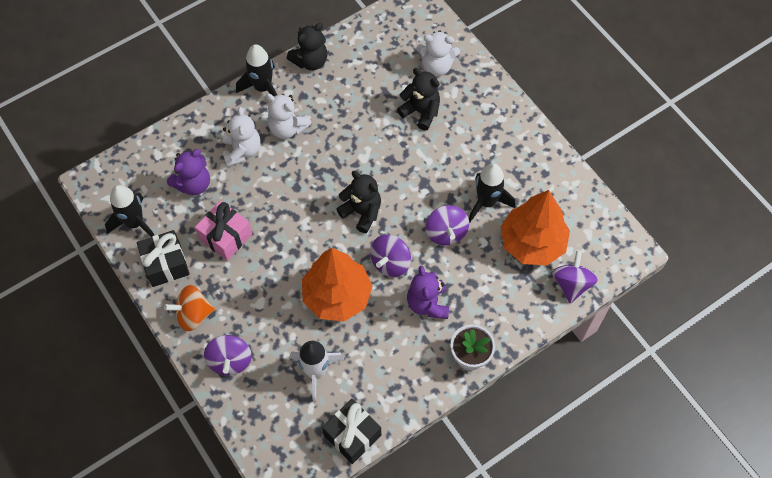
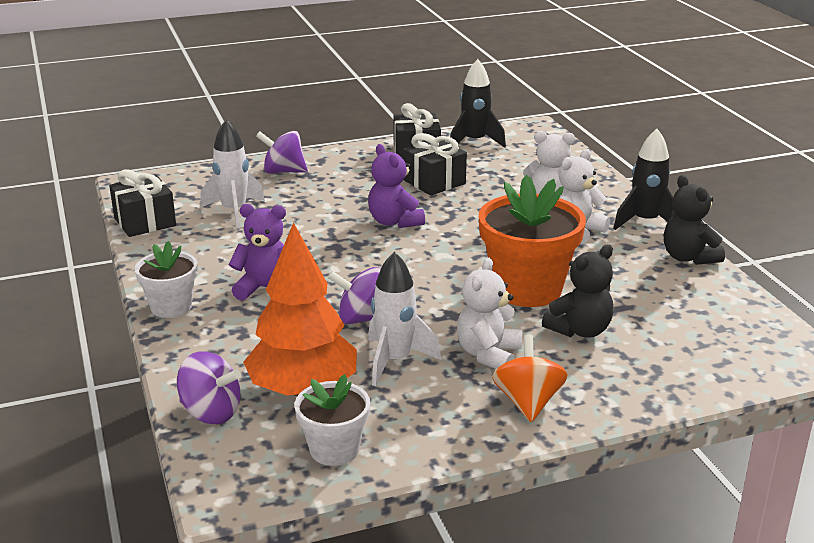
camera: 105 degrees right, 35 degrees down
orange spinning top [164,285,215,331] -> orange spinning top moved to [492,334,567,422]
purple teddy bear [167,149,210,195] -> purple teddy bear moved to [368,144,425,228]
pink gift [195,201,252,261] -> black gift [403,133,467,195]
orange tree [302,248,373,321] -> none
black teddy bear [336,171,381,233] -> none
purple spinning top [370,235,411,277] -> none
white teddy bear [416,30,460,76] -> white teddy bear moved to [457,258,522,369]
black rocket [469,163,515,223] -> white rocket [368,252,441,386]
none -> white flower pot [295,374,370,466]
none -> orange flower pot [479,175,586,307]

